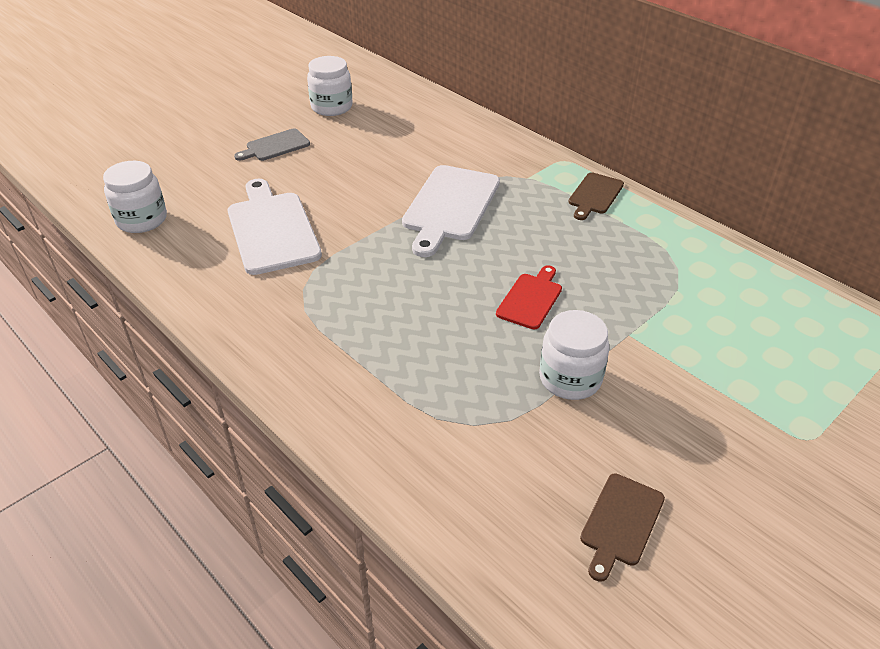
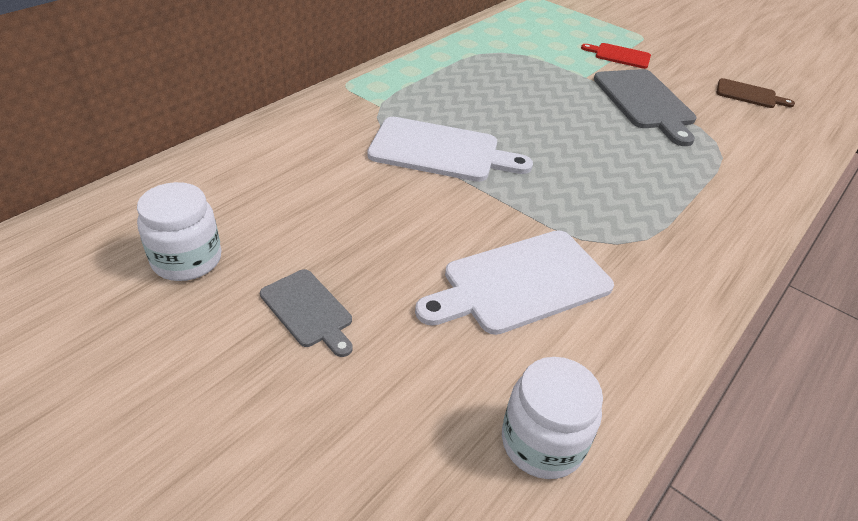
camera: 100 degrees left, 0 degrees up
red cutting board [496,265,562,329] -> red cutting board moved to [581,43,651,69]
white jar [539,310,609,400] -> grey cutting board [594,69,696,146]
brown cutting board [569,172,624,220] -> none

